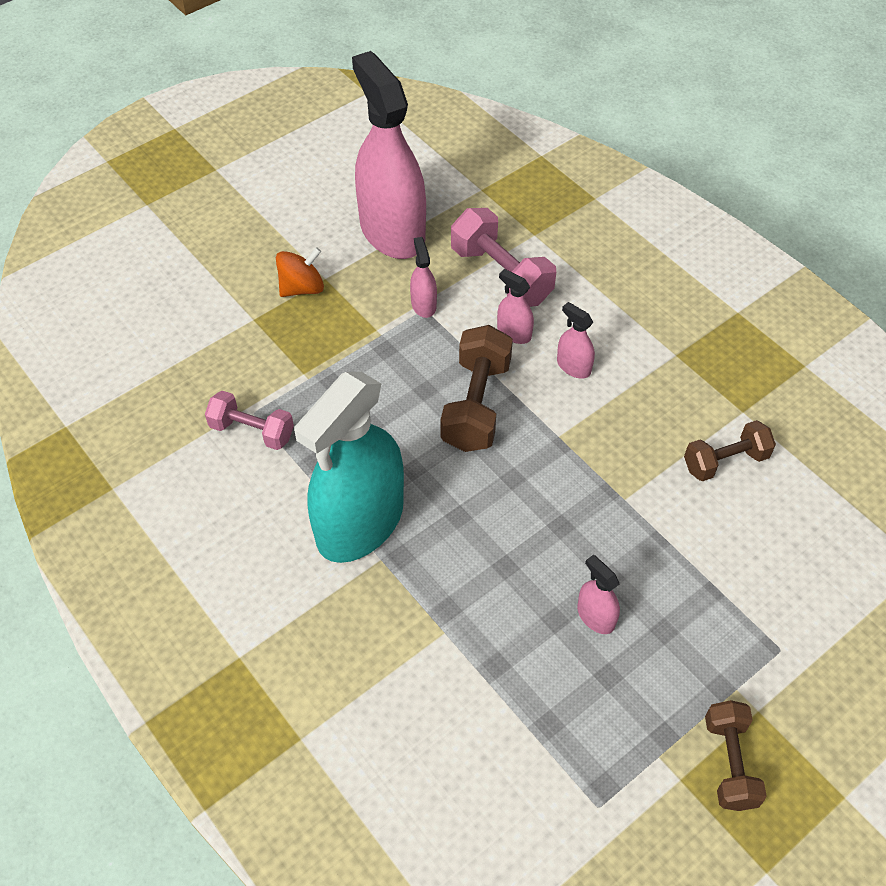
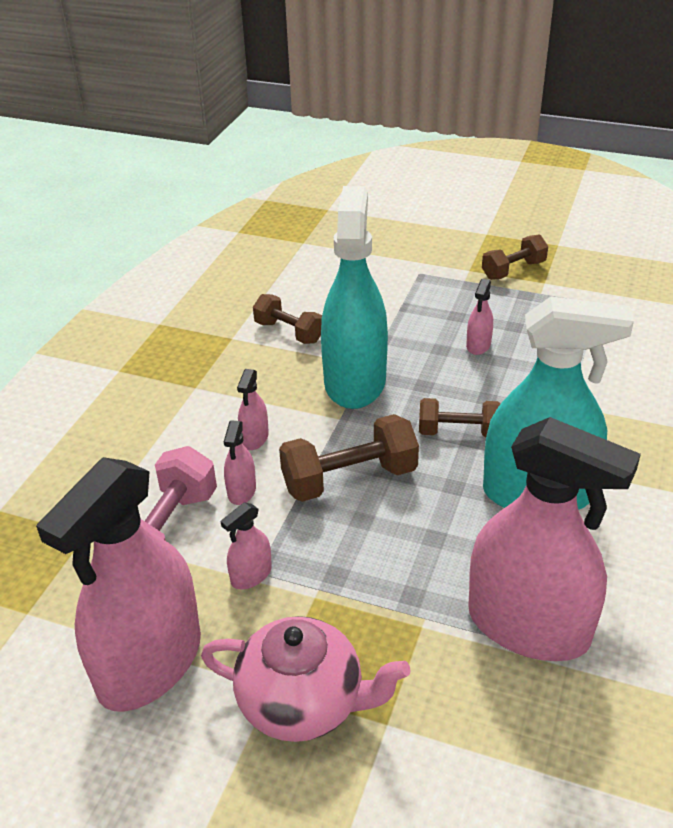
camera: 120 degrees left, 15 degrees down
pink dumbbell [205,391,294,450] -> pink spray bottle [468,417,641,661]
orange spinning top [276,247,324,297] -> pink teapot [201,616,411,742]
none -> turquoise spray bottle [321,186,388,409]
none -> brown dumbbell [419,398,501,438]

